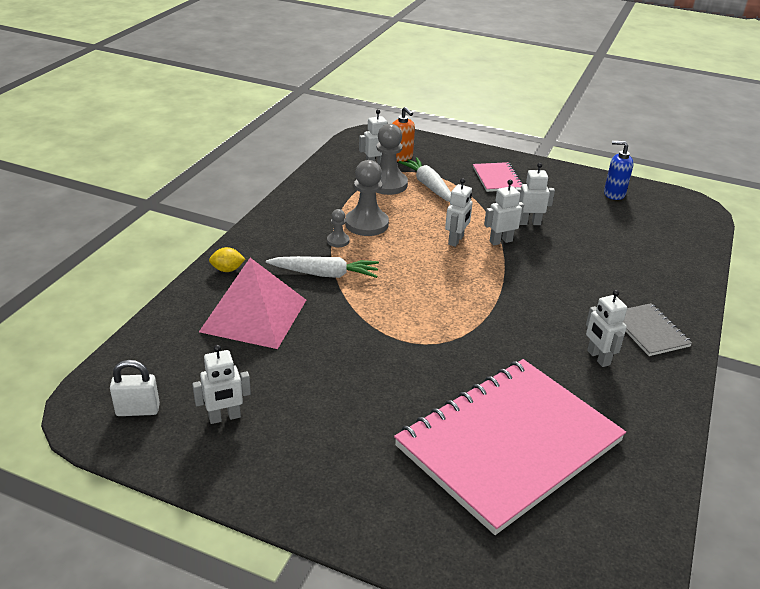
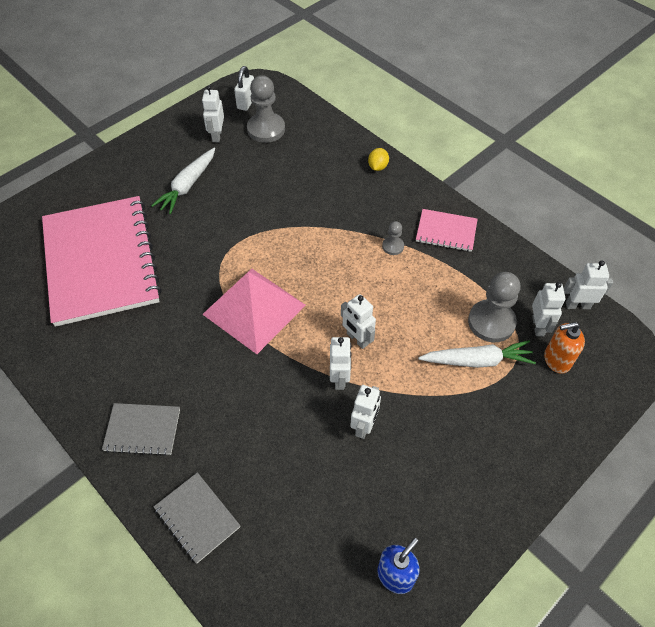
camera: 115 degrees right, 20 degrees up
pink pyramid [199,258,306,349] -> pink pyramid moved to [202,269,306,354]
white carrot [266,256,379,278] -> white carrot moved to [151,148,215,214]
grey pawn [345,160,389,236] -> grey pawn moved to [247,75,285,143]
pink notebook [473,162,523,192] -> pink notebook moved to [416,209,477,252]
white robot [586,290,627,367] -> white robot moved to [563,260,613,309]
none -> grey notebook [154,472,240,564]

